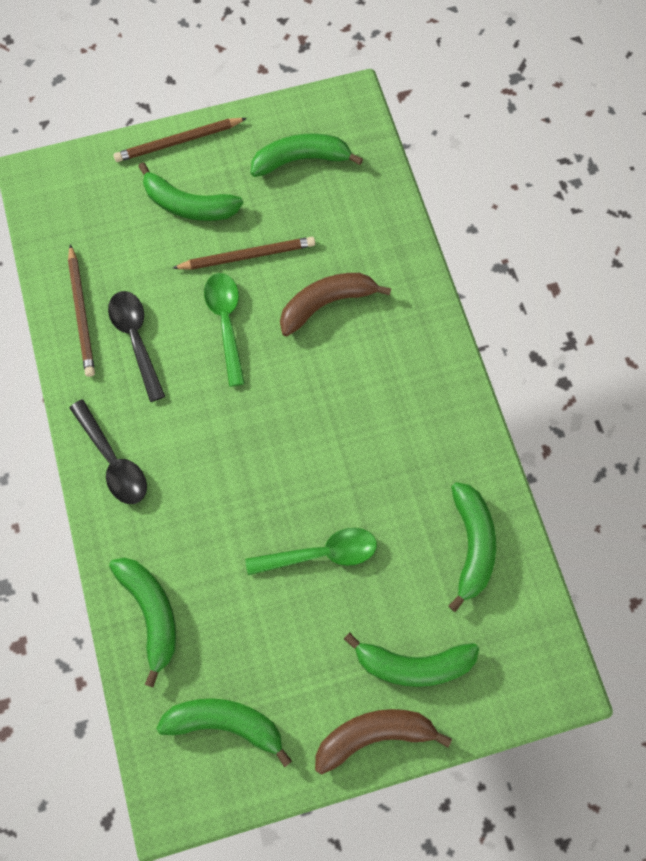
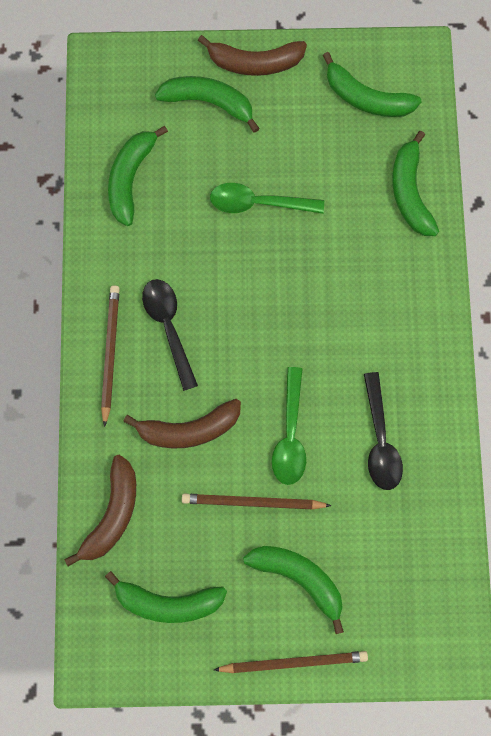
camera: 165 degrees left, 5 degrees up
brown pencil [68,244,95,377] -> brown pencil moved to [101,285,120,427]
black spoon [69,399,147,504] -> black spoon moved to [142,279,198,391]
none -> brown banana [65,455,136,566]

